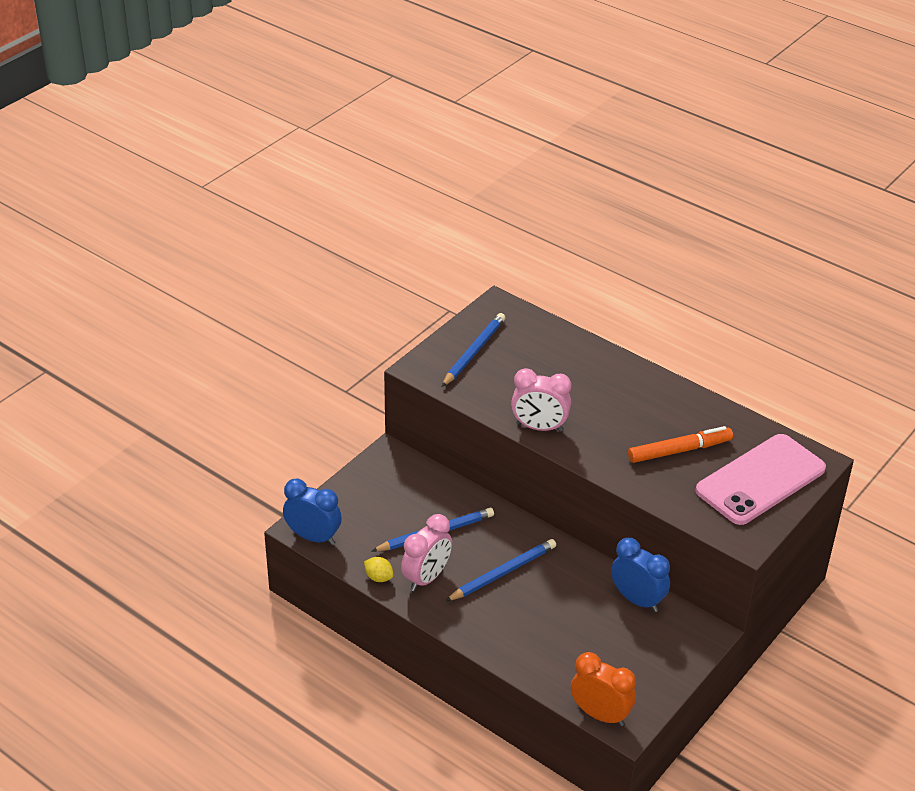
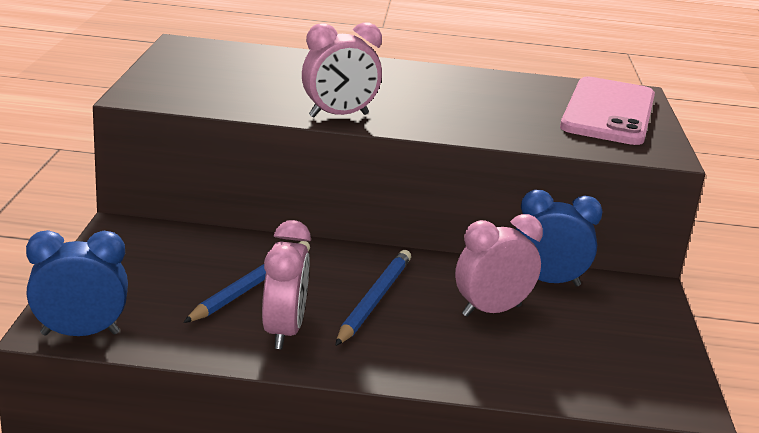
camera: 35 degrees left, 15 degrees down
yellow lemon [364,557,393,582] -> none
blue pencil [442,313,505,387] -> none
orange clock [571,652,636,726] -> none
orange marker [628,426,733,463] -> none
none -> pink clock [455,214,543,317]

